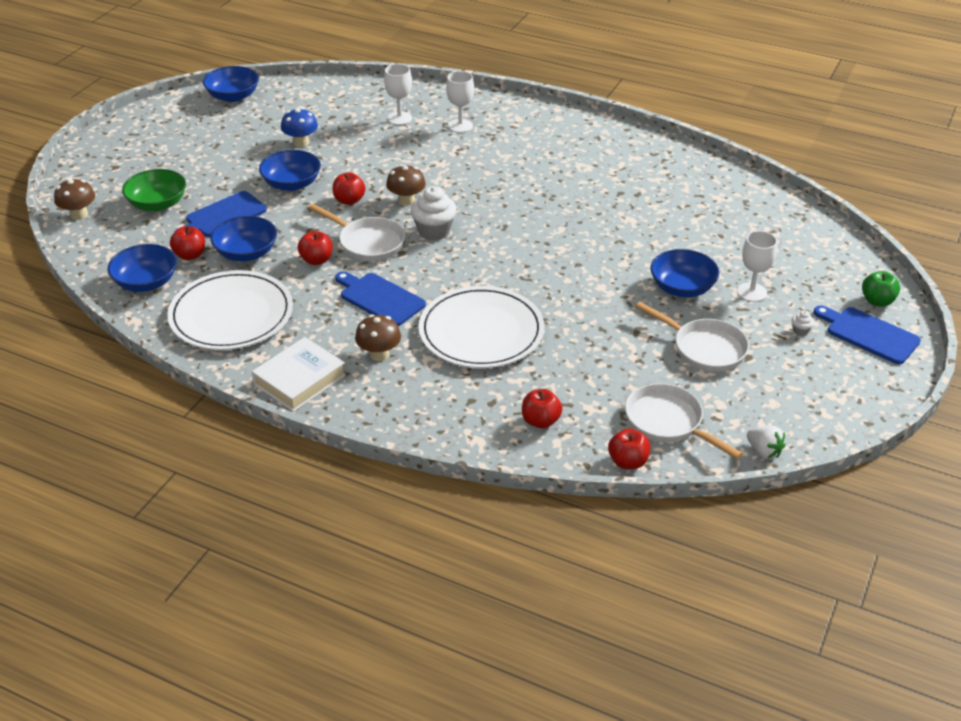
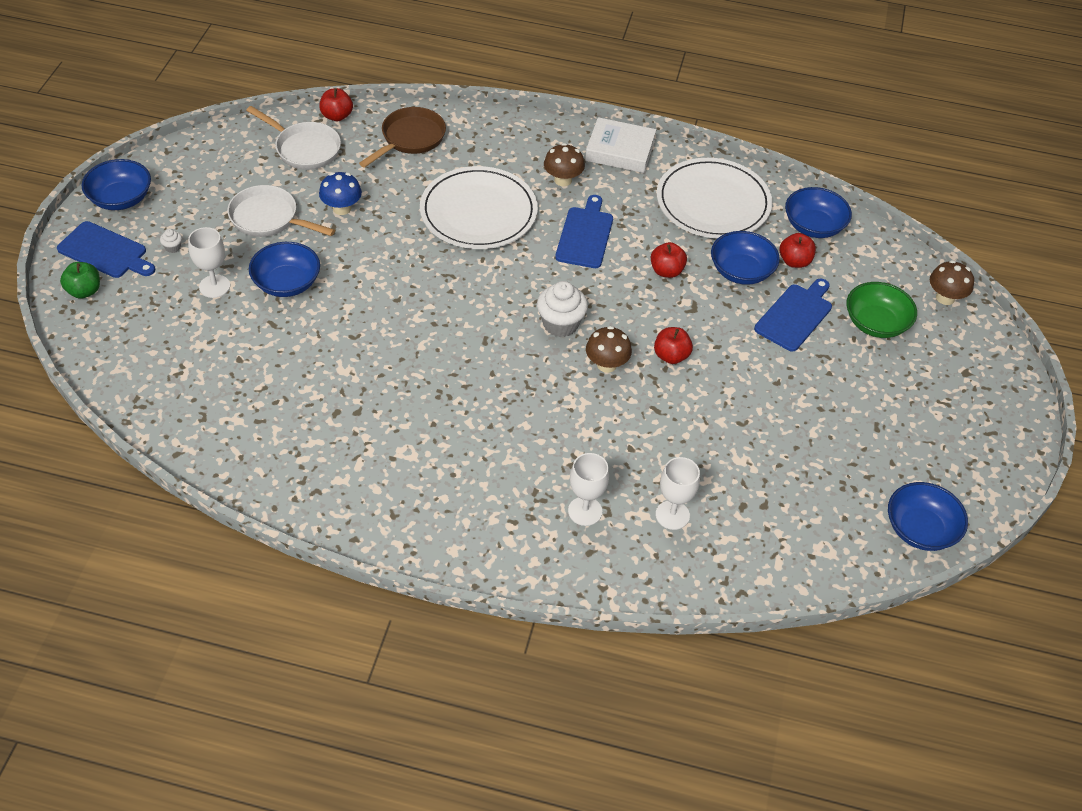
camera: 165 degrees right, 10 degrees up
white book [252,337,346,412] -> white book turned 75 degrees clockwise [585,117,656,173]
blue bowl [259,150,321,191] -> blue bowl moved to [82,159,151,210]
blue mushroom [281,108,318,147] -> blue mushroom moved to [319,172,362,215]
white pan [309,204,405,261] -> none
blue cutting board [335,271,426,326] -> blue cutting board turned 105 degrees counterclockwise [555,195,613,268]
red apple [522,389,562,429] -> brown pan [359,107,446,168]
white strawberry [747,426,786,459] -> none

